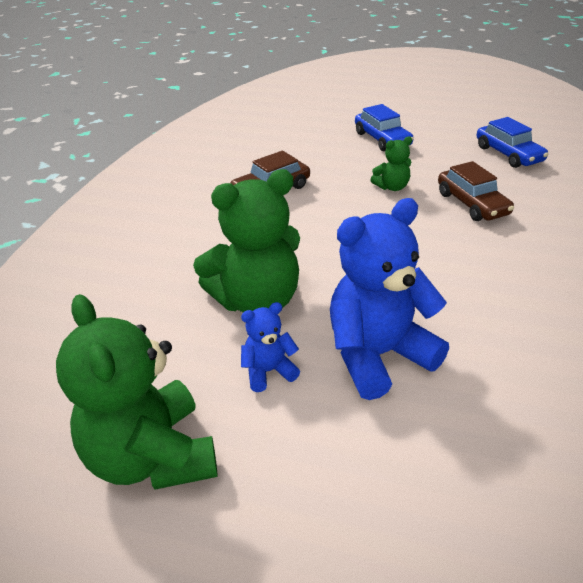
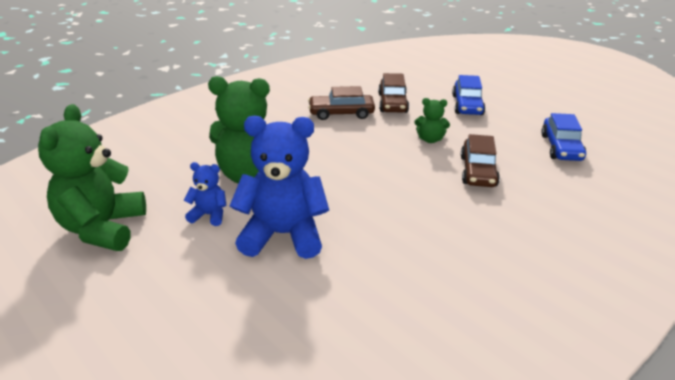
camera: 30 degrees right, 5 degrees down
none -> brown car [378,73,409,113]

